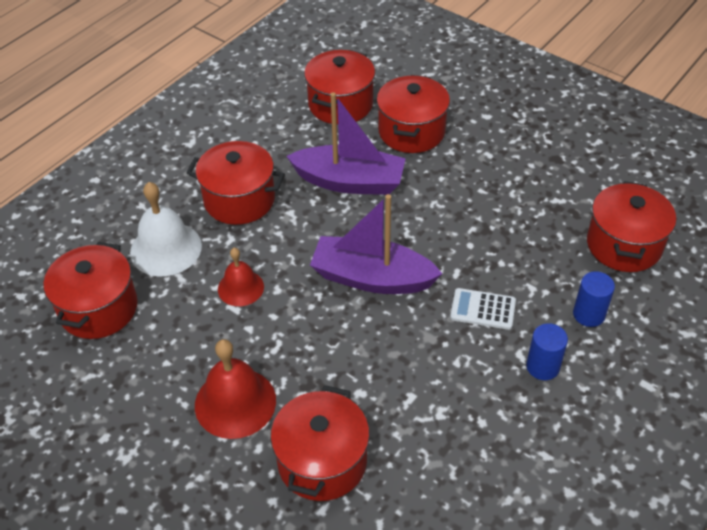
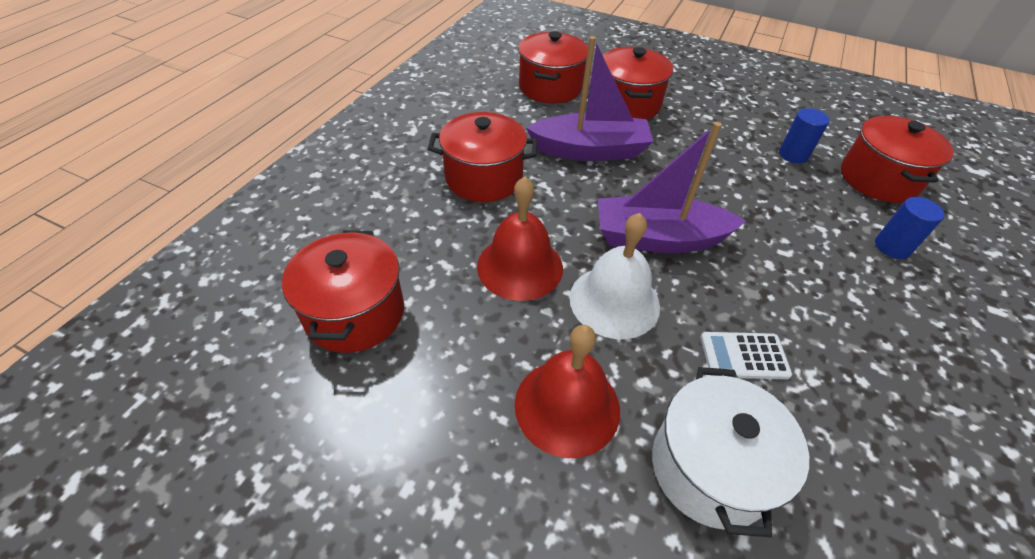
camera: 15 degrees left, 0 degrees up
white bell [130,182,202,276] -> white bell moved to [570,213,660,339]
red bell [218,248,264,306] -> red bell [477,177,563,301], size x1.60
red pot [271,385,370,501] -> white pot [652,367,809,537]
white calculator [450,288,516,330] -> white calculator moved to [701,332,792,379]
blue cylinder [526,323,568,380] -> blue cylinder moved to [779,108,830,164]

